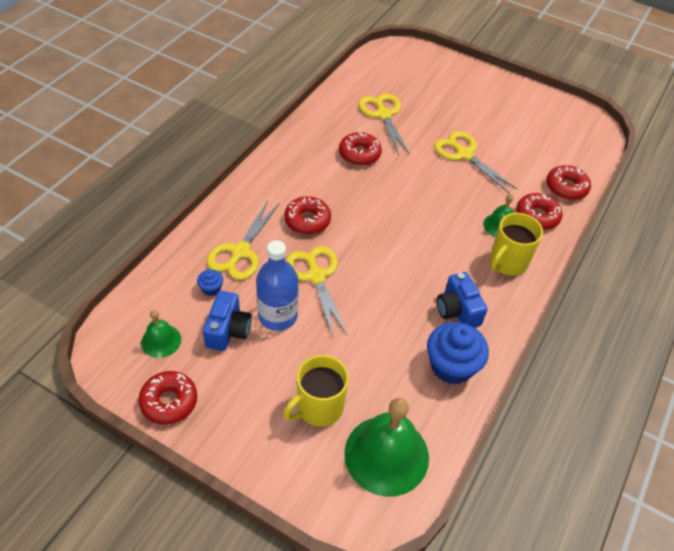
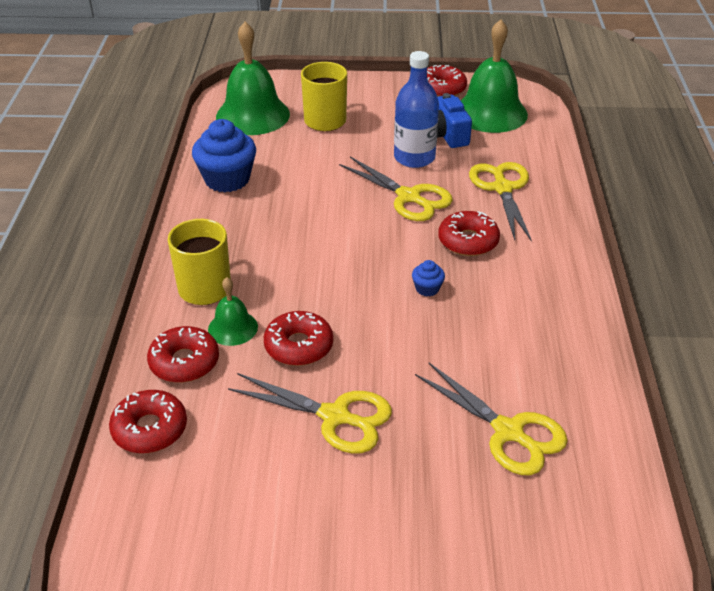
camera: 155 degrees right, 10 degrees down
green bell [141,310,181,358] -> green bell [461,19,528,133], size x1.97
blue cupcake [197,269,223,296] -> blue cupcake moved to [412,260,445,296]
red donut [339,132,382,166] -> red donut moved to [264,311,333,366]
blue camera [437,272,488,328] -> none

